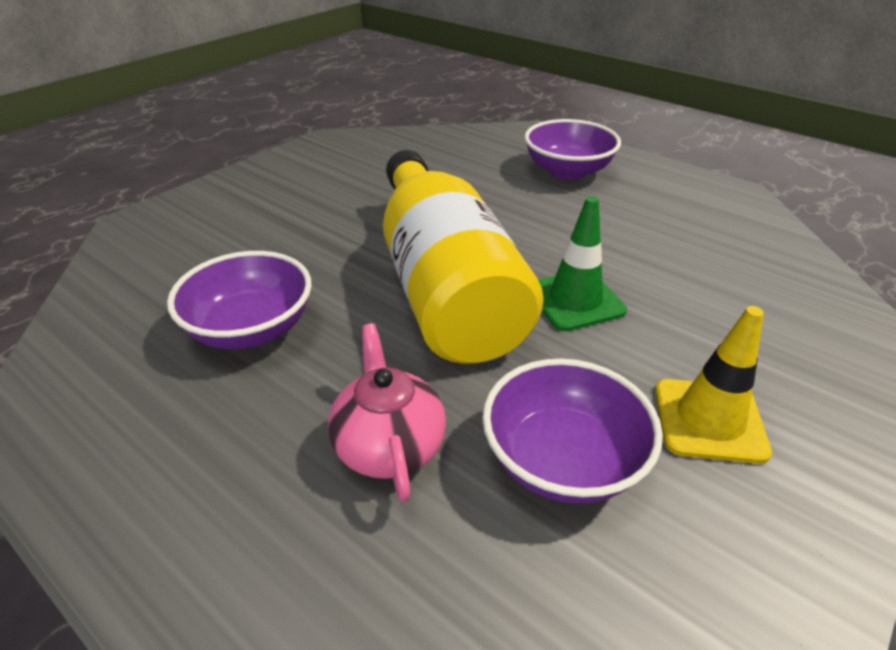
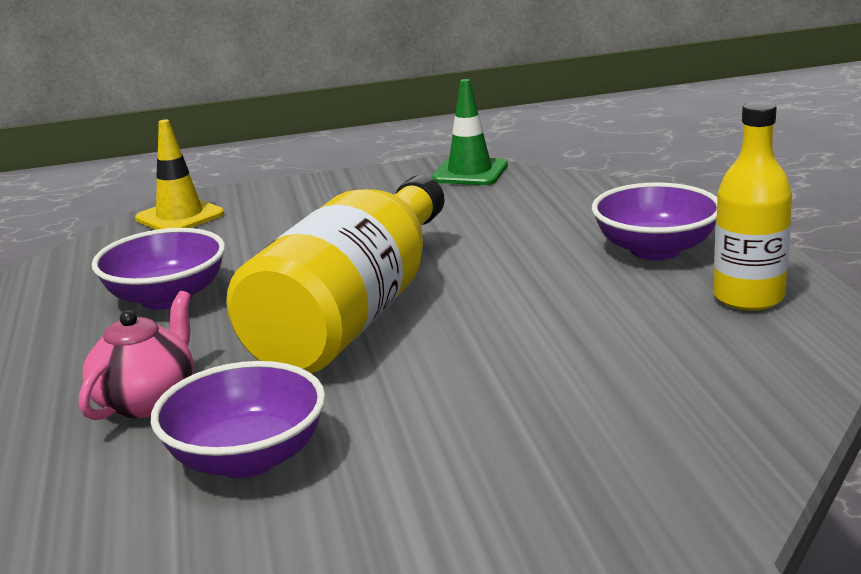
camera: 40 degrees right, 15 degrees down
green traffic cone [538,196,627,331] -> green traffic cone moved to [431,79,508,185]
yellow traffic cone [655,306,772,464] -> yellow traffic cone moved to [135,120,224,230]
none -> yellow bottle [713,101,792,311]

